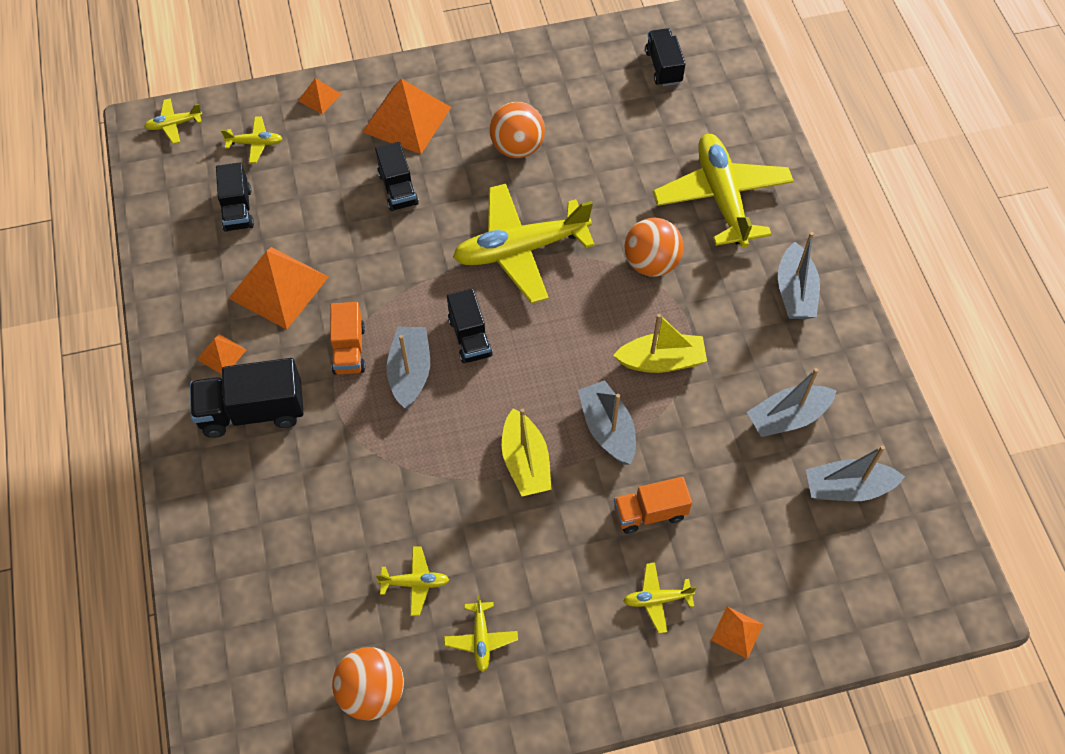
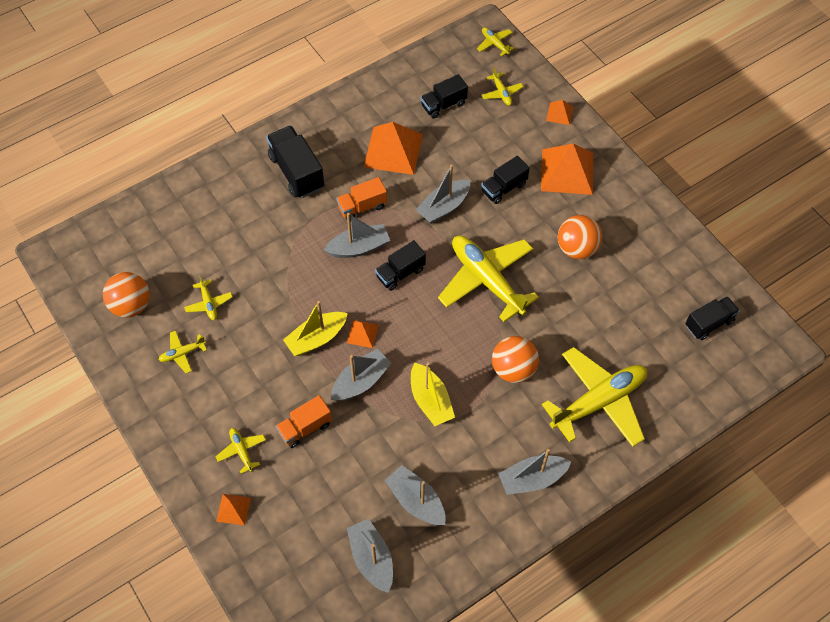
camera: 70 degrees right, 0 degrees up
orange pyramid [197,334,247,374] -> orange pyramid moved to [347,320,379,348]
orange truck [614,477,692,534] -> orange truck turned 90 degrees counterclockwise [276,395,332,448]
none -> grey boat [416,164,470,224]

